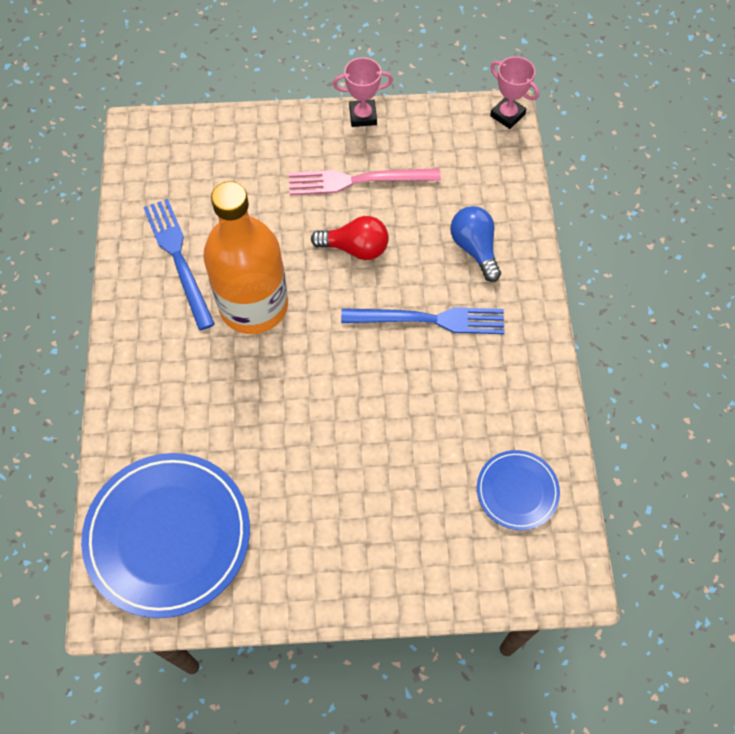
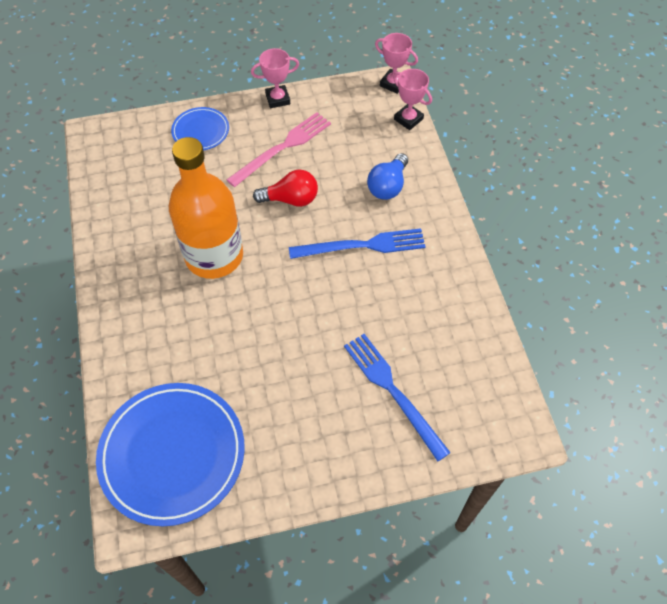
camera: 10 degrees left, 5 degrees down
blue fork [143,199,215,330] -> blue fork moved to [344,334,451,461]
pink fork [289,168,441,195] -> pink fork turned 150 degrees clockwise [226,112,331,187]
blue light bulb [450,206,501,282] -> blue light bulb turned 120 degrees counterclockwise [367,153,408,200]
blue plate [477,450,560,530] -> blue plate moved to [171,107,229,150]
none -> pink trophy [393,69,432,130]

